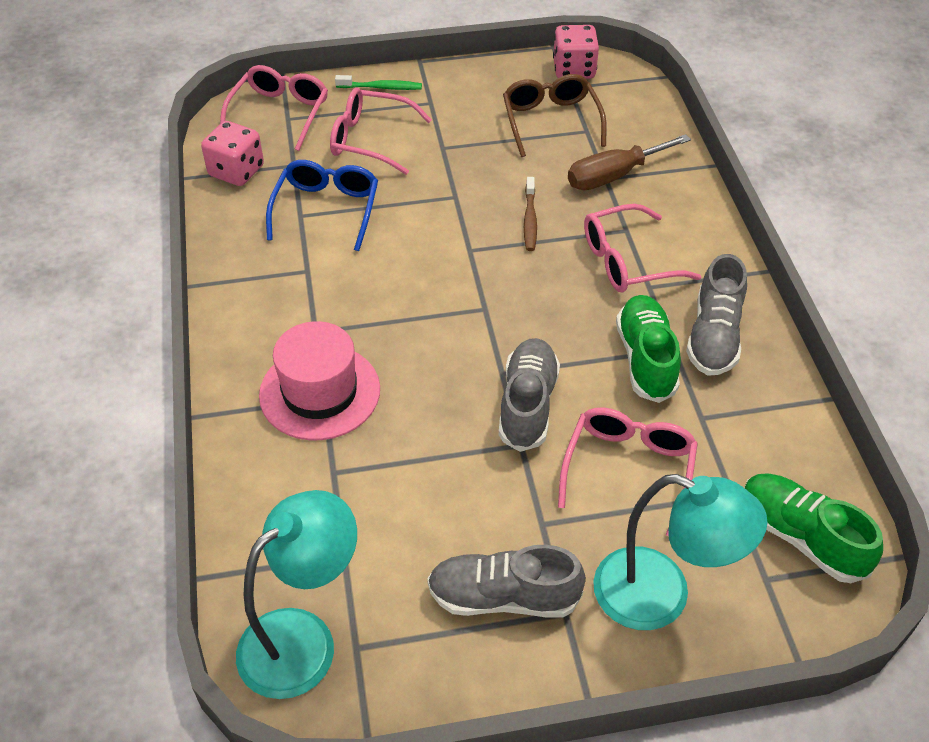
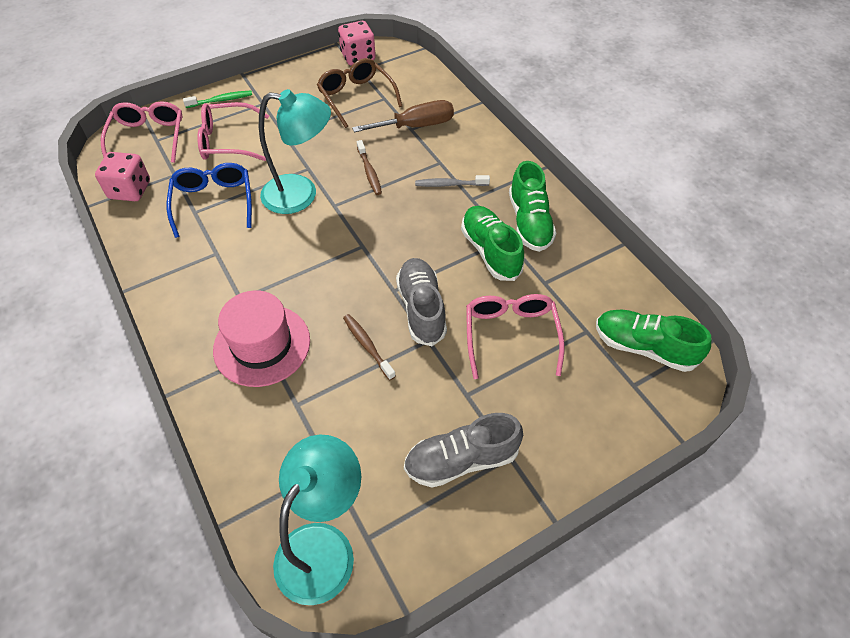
camera: 20 degrees left, 5 degrees up
brown screwdriver [568,134,691,190] -> brown screwdriver turned 150 degrees counterclockwise [352,100,454,132]
pink glasses [584,204,702,292] -> grey toothbrush [415,175,490,187]
turquoise lamp [593,474,768,630] -> turquoise lamp moved to [259,89,331,214]
grey shoe [686,254,747,376] -> green shoe [509,161,556,252]
none -> brown toothbrush [343,314,396,380]

